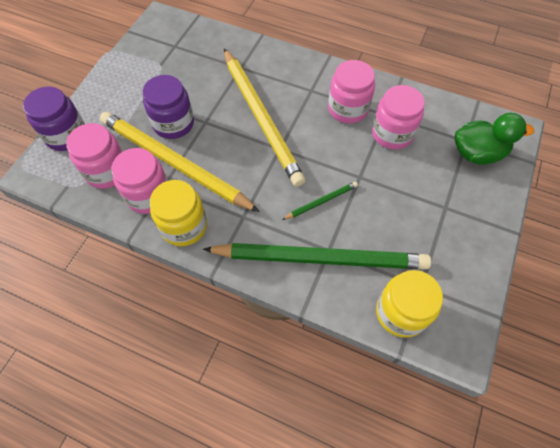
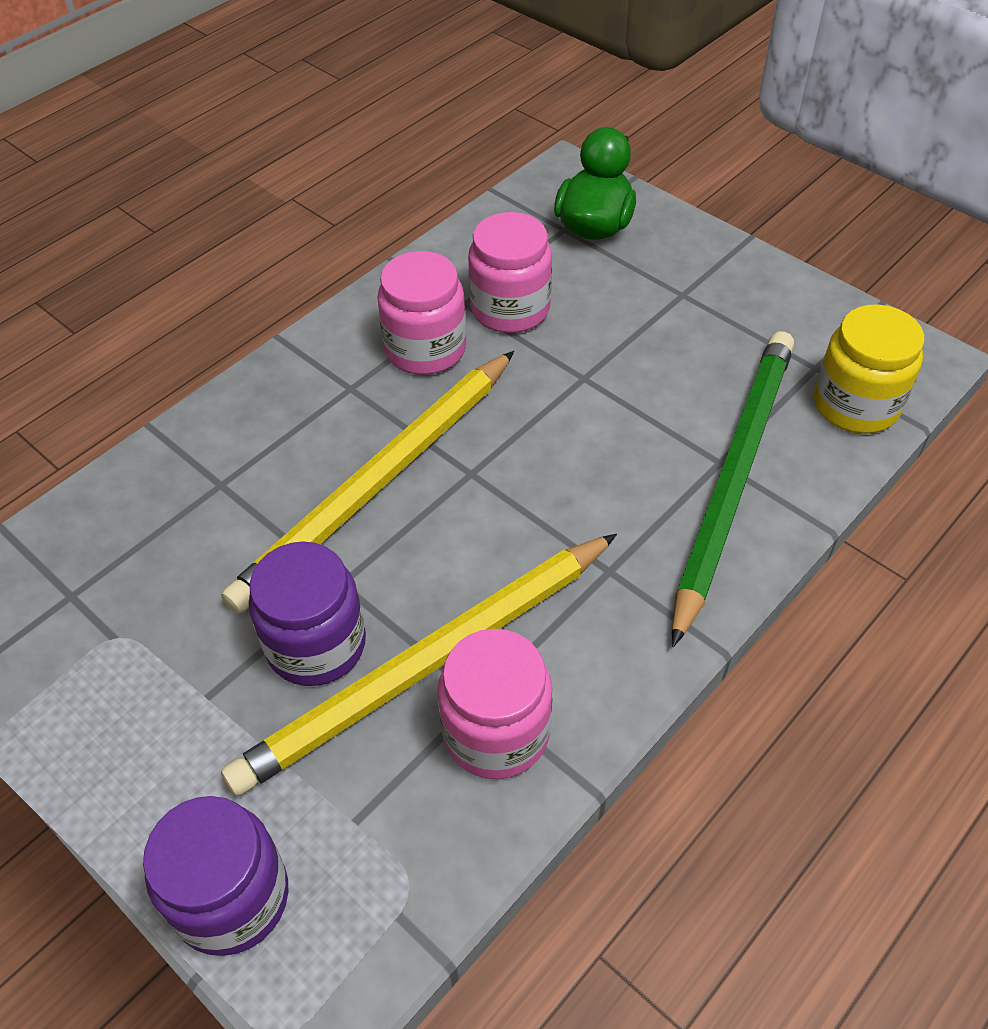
camera: 70 degrees left, 10 degrees down
pink jar [66,123,123,189] -> none
yellow jar [150,180,207,246] -> none
yellow pencil [224,49,306,187] -> yellow pencil turned 135 degrees clockwise [221,351,514,613]
green pencil [282,182,358,220] -> none

